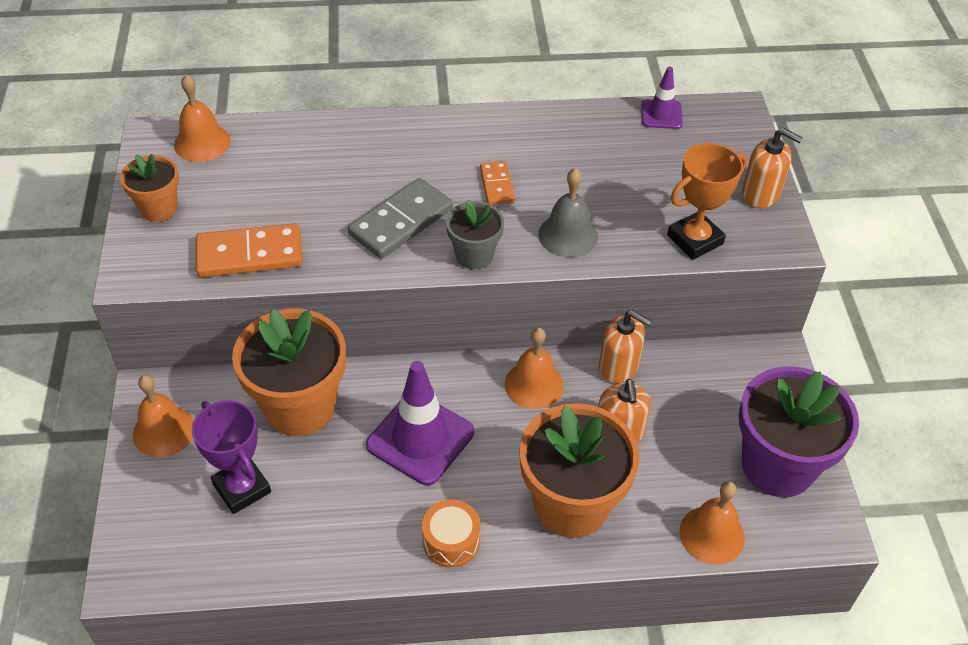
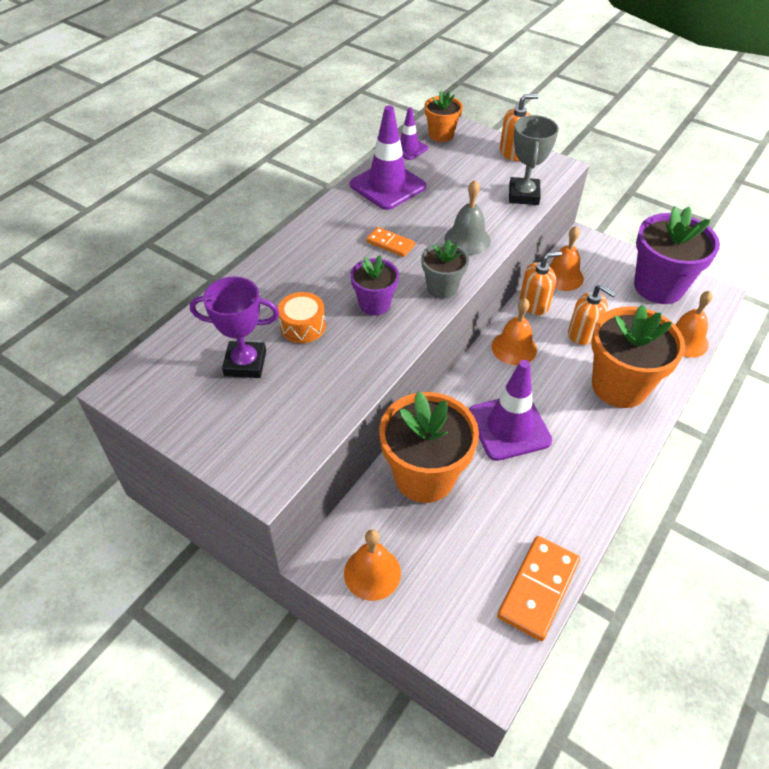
camera: 50 degrees left, 0 degrees up
orange flower pot [120,154,179,222] -> orange flower pot moved to [425,90,463,142]
orange bell [174,74,231,162] -> orange bell moved to [549,226,584,291]
purple trophy [192,400,271,514] -> purple trophy moved to [190,276,279,378]
orange domino [196,223,303,277] -> orange domino moved to [497,536,580,641]
grey domino [348,178,453,259] -> purple flower pot [350,255,399,315]
orange drum [422,500,481,568] -> orange drum moved to [278,292,326,343]
orange trophy [667,143,747,260] -> grey trophy [509,115,559,205]
none -> purple traffic cone [350,105,426,210]

